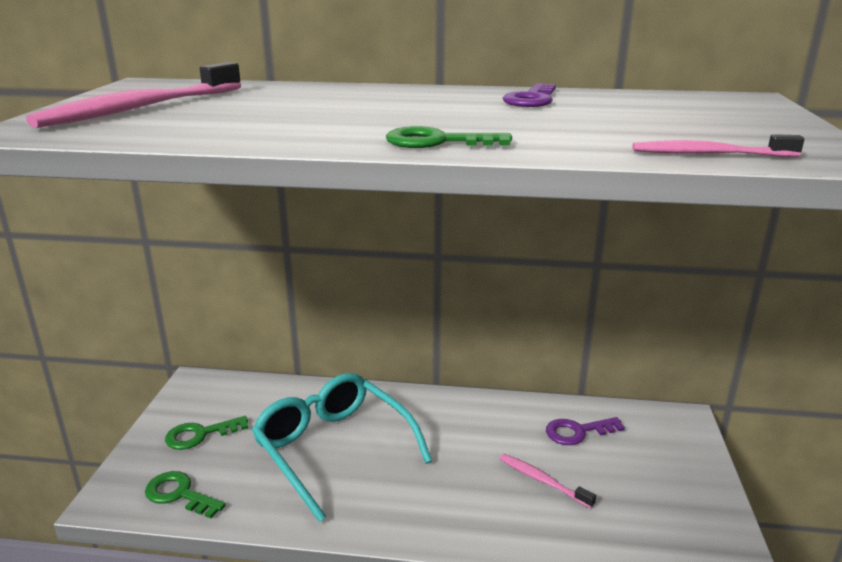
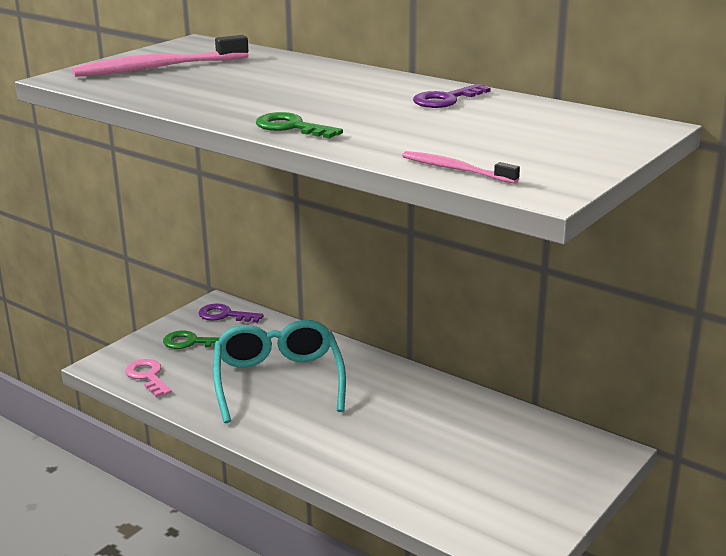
camera: 30 degrees right, 0 degrees up
green key [145,471,226,518] -> pink key [125,359,172,397]
pink toothbrush [500,454,596,508] -> none
purple key [546,417,625,445] -> purple key moved to [199,303,264,323]

